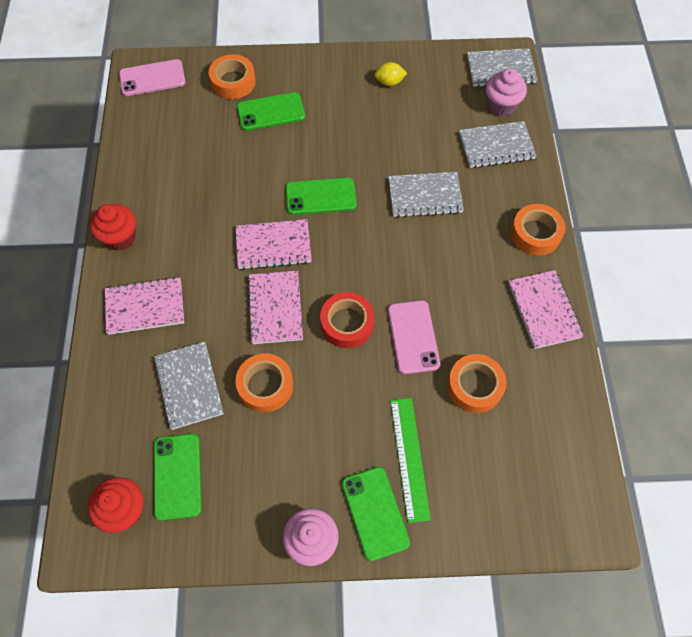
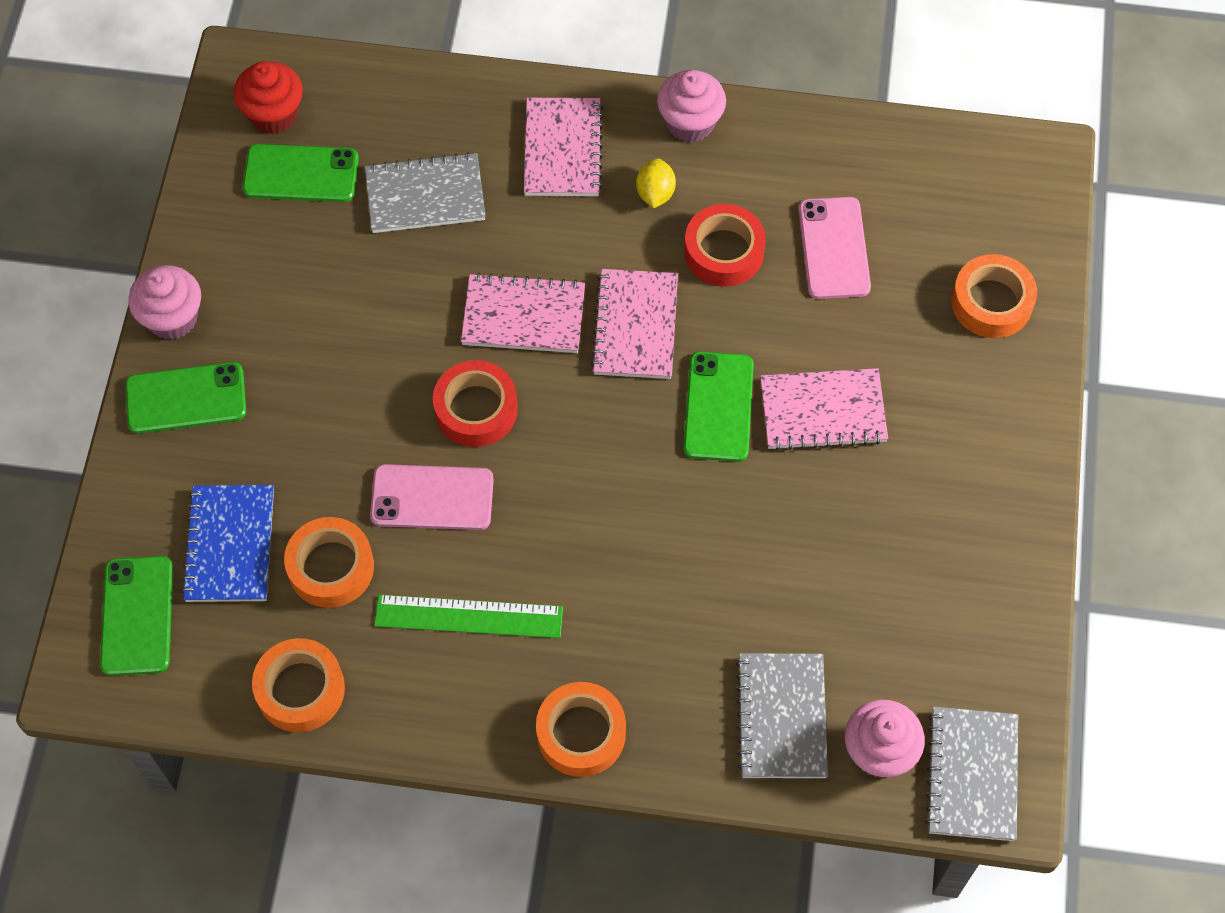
camera: 100 degrees right, 0 degrees up
red cupcake [90,204,136,251] -> pink cupcake [657,70,726,143]
pink phone [119,59,185,96] -> pink phone moved to [799,197,871,299]
orange tape [235,353,293,412] -> orange tape moved to [252,638,345,732]
green phone [237,92,305,131] -> green phone moved to [100,556,173,676]
yellow lemon [375,62,407,86] -> yellow lemon moved to [636,159,676,208]
grey notebook [388,172,464,218] -> none
green ruler [390,398,431,523] -> green ruler moved to [374,595,563,638]
pink notebook [509,270,583,349] -> pink notebook moved to [760,368,888,451]
none -> blue notebook [181,485,274,602]
none -> red tape [684,204,766,287]

